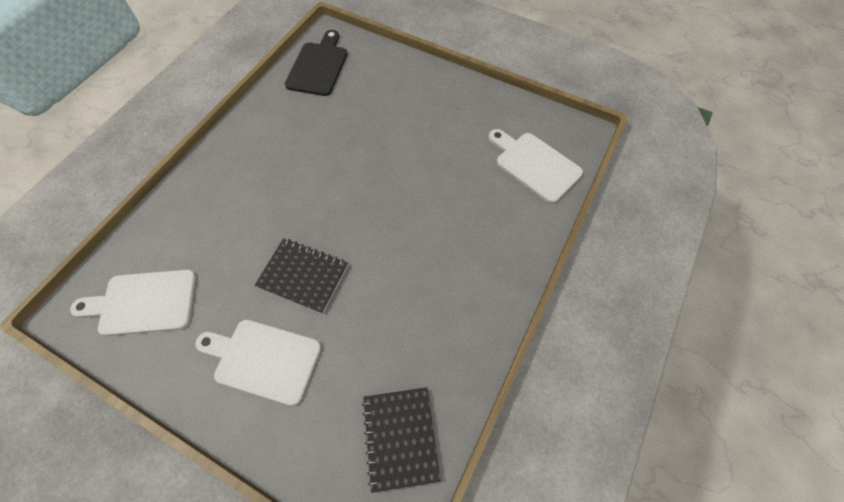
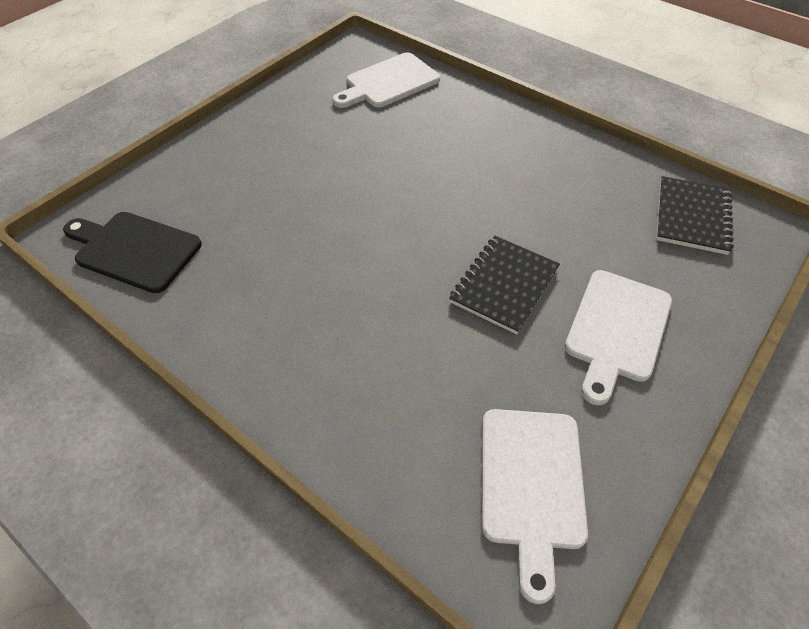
camera: 80 degrees left, 10 degrees down
black notebook [362,387,441,493] -> black notebook turned 75 degrees counterclockwise [656,176,734,255]

